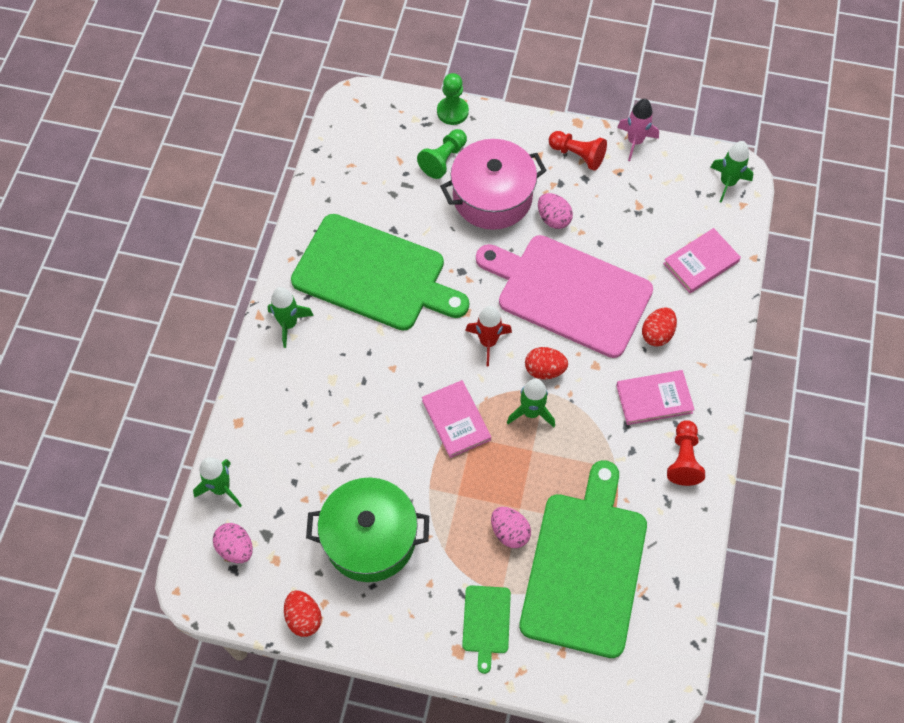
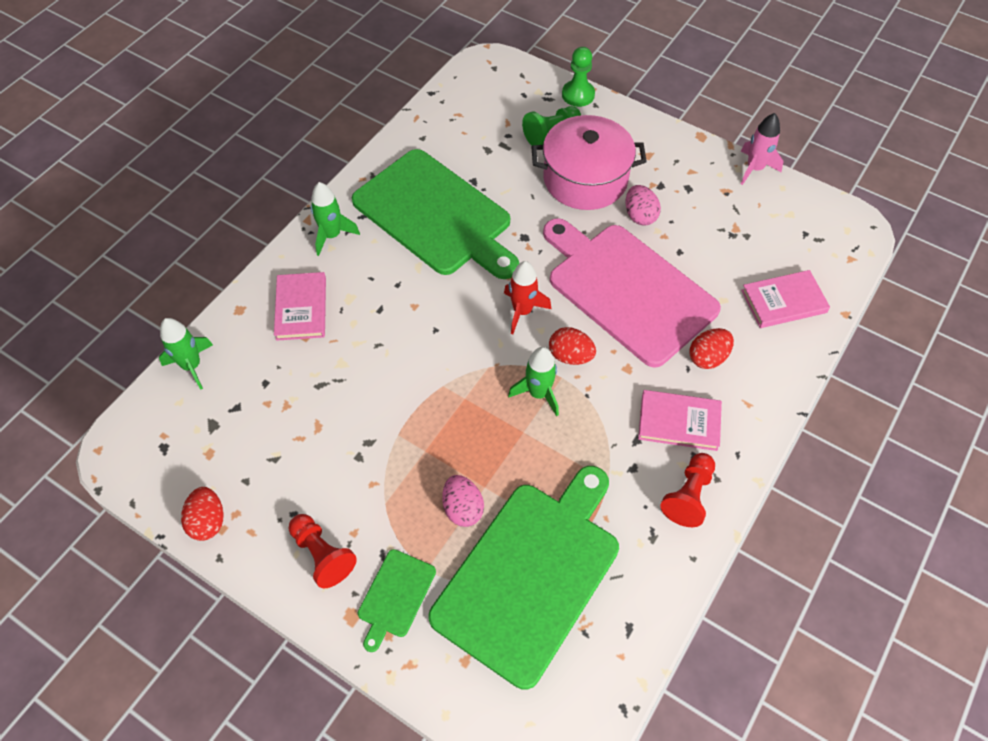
camera: 20 degrees right, 5 degrees down
pink egg [213,523,253,563] -> none
green pot [306,478,429,582] -> none
pink book [422,380,491,458] -> pink book moved to [274,272,326,341]
red pawn [549,131,607,171] -> red pawn moved to [288,514,357,588]
green rocket [710,141,753,203] -> none

